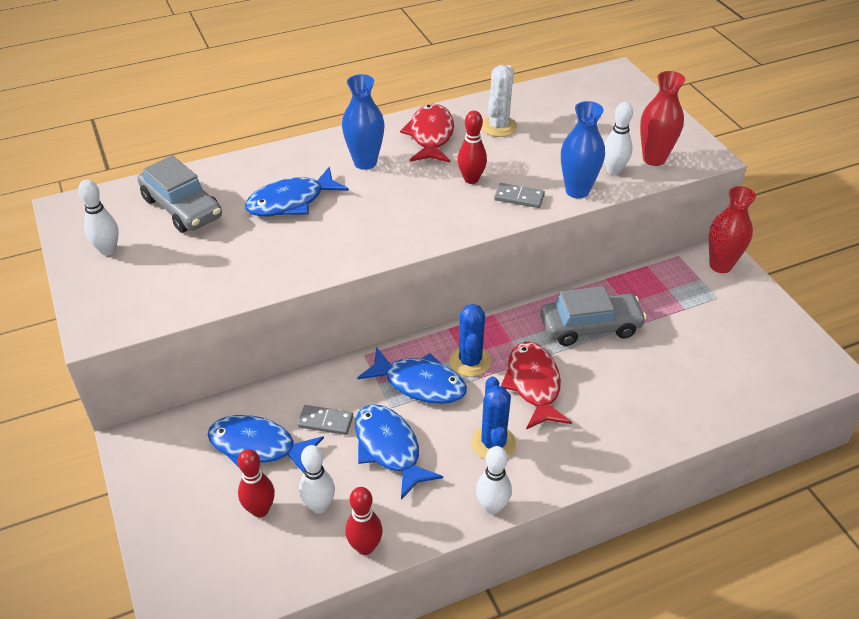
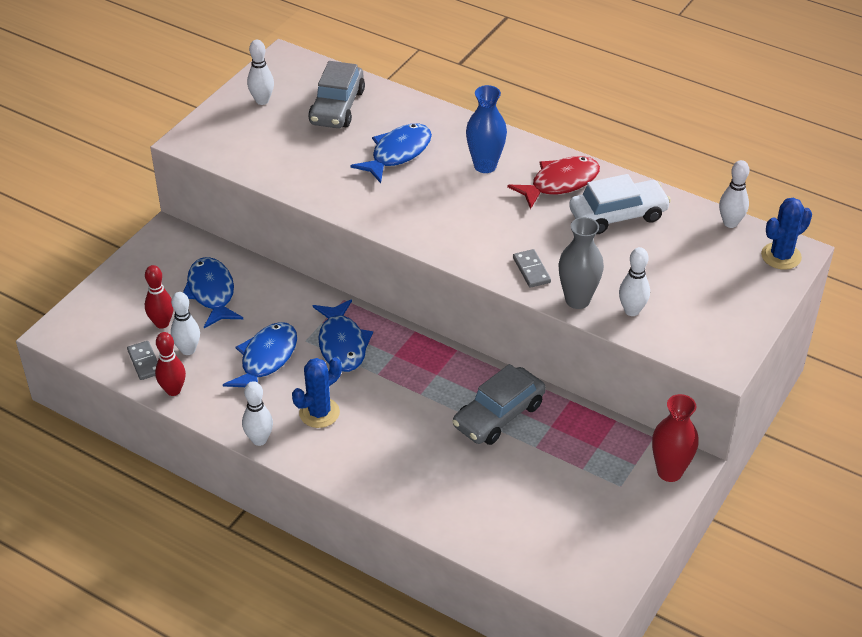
camera: 55 degrees right, 0 degrees up
blue fish [245,167,349,216] -> blue fish turned 105 degrees clockwise [351,124,432,183]
grey domino [297,405,353,435] -> grey domino moved to [127,341,158,380]
blue cactus [450,304,491,377] -> blue cactus moved to [761,197,812,270]
red bowling pin [457,111,487,184] -> none
white cactus [481,65,517,137] -> white car [569,174,671,234]
red fish [501,342,572,429] -> none
grey car [540,286,647,346] -> grey car turned 90 degrees clockwise [452,364,546,445]
blue vase [561,101,605,199] -> grey vase [558,217,604,309]
red vase [640,71,685,166] -> none
none -> white bowling pin [719,160,749,228]

